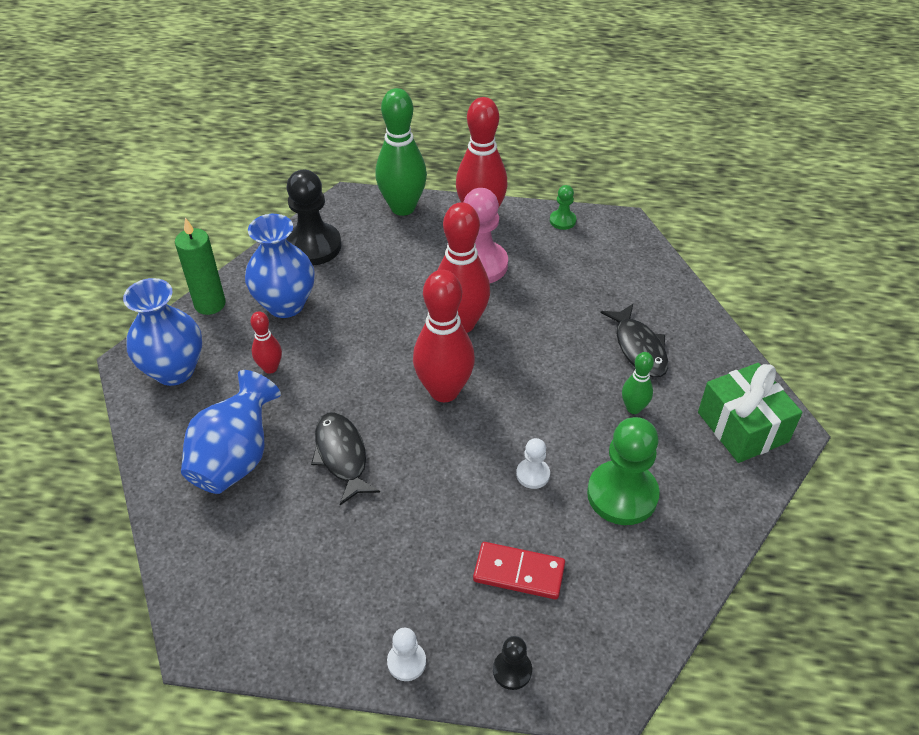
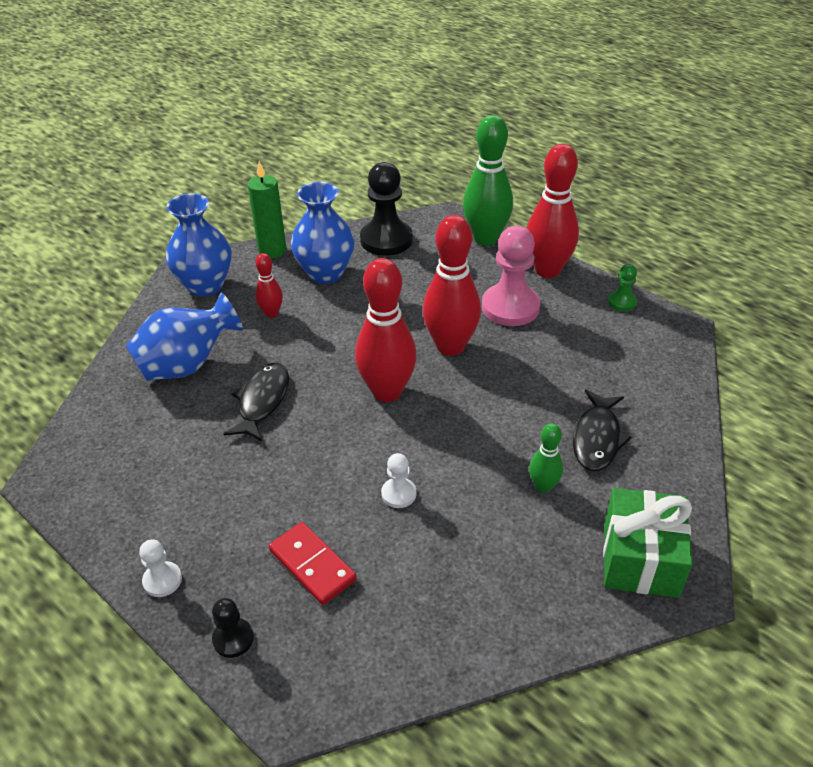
camera: 35 degrees right, 5 degrees down
green pawn [587,417,660,525] -> none

